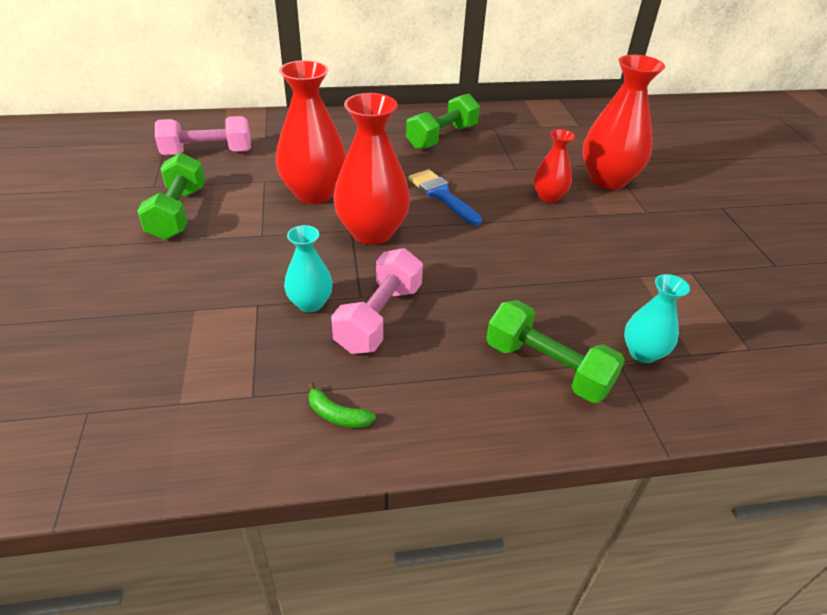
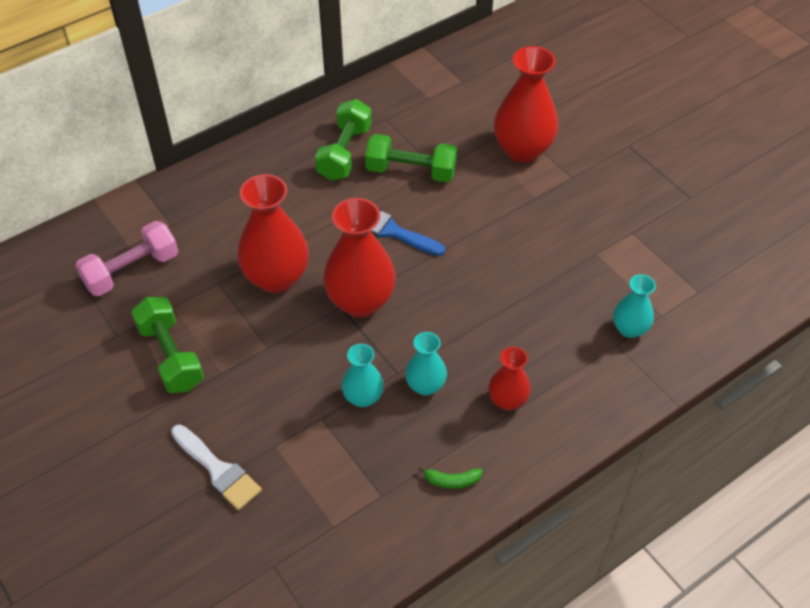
camera: 25 degrees left, 10 degrees up
pink dumbbell [331,248,423,354] -> turquoise vase [405,332,447,396]
green dumbbell [486,300,625,403] -> green dumbbell moved to [365,134,457,182]
red vase [534,129,575,203] -> red vase moved to [488,347,531,411]
none -> white brush [171,425,262,510]

